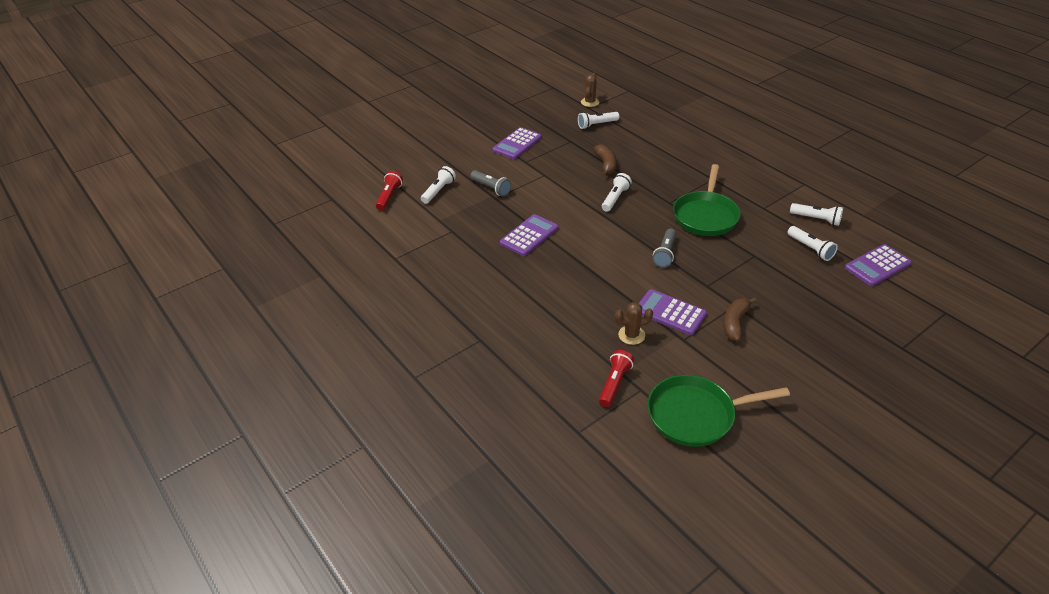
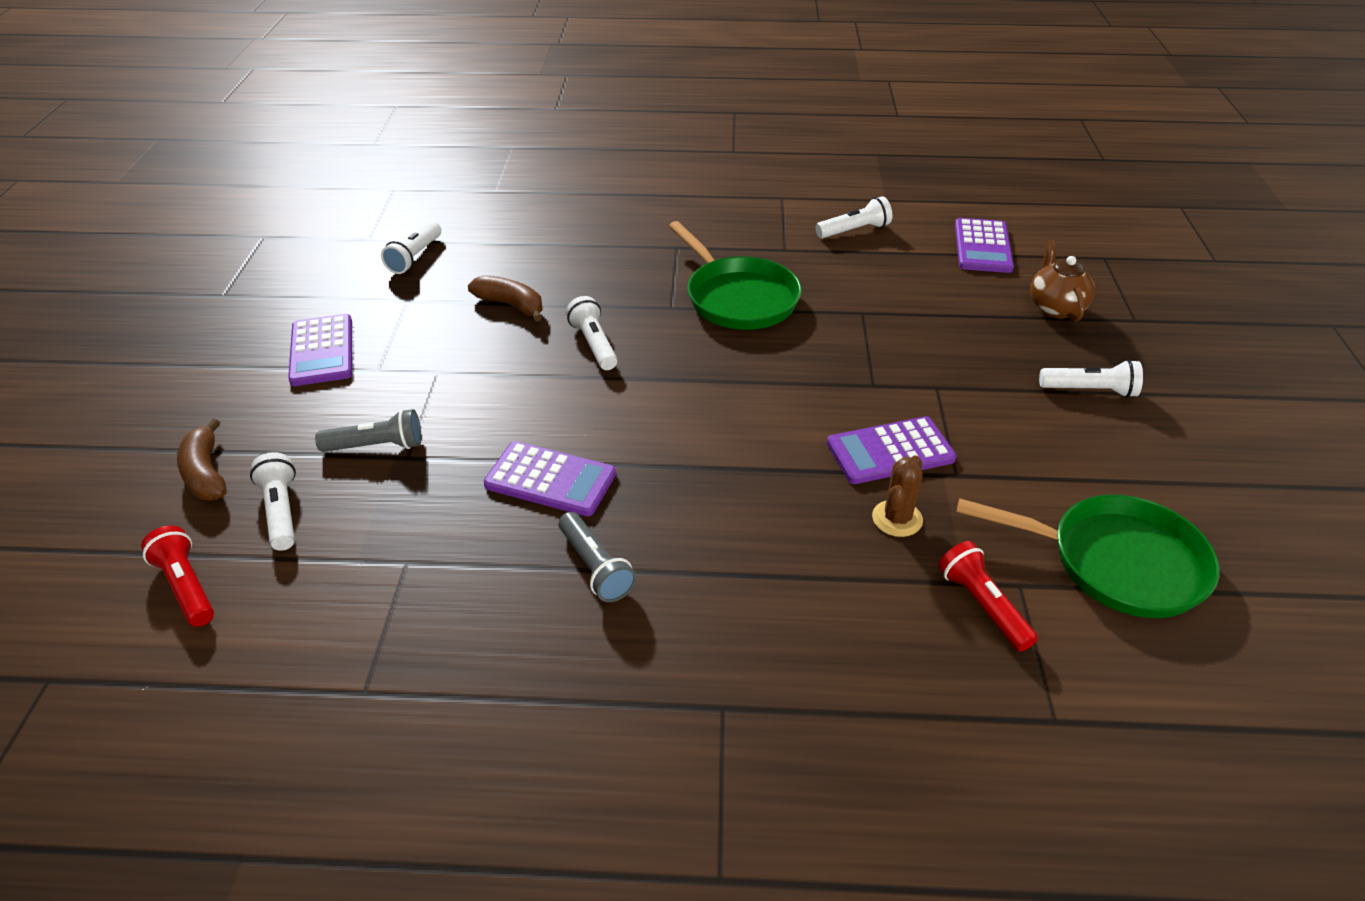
camera: 50 degrees left, 0 degrees up
purple calculator [500,214,558,256] -> purple calculator turned 120 degrees clockwise [484,441,616,516]
brown cactus [581,73,599,107] -> none
green pan [647,375,790,447] -> green pan turned 105 degrees counterclockwise [957,495,1220,618]
grey flashlight [652,229,676,267] -> grey flashlight moved to [559,512,636,602]
brown banana [724,298,757,341] -> brown banana moved to [177,419,227,501]
white flashlight [787,226,838,261] -> white flashlight moved to [1039,360,1143,398]
none -> brown teapot [1030,240,1095,321]

